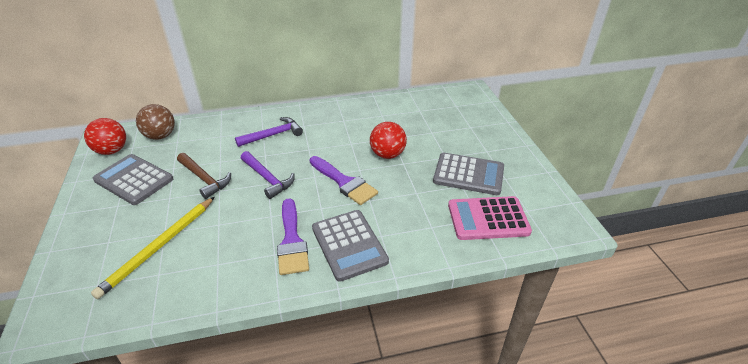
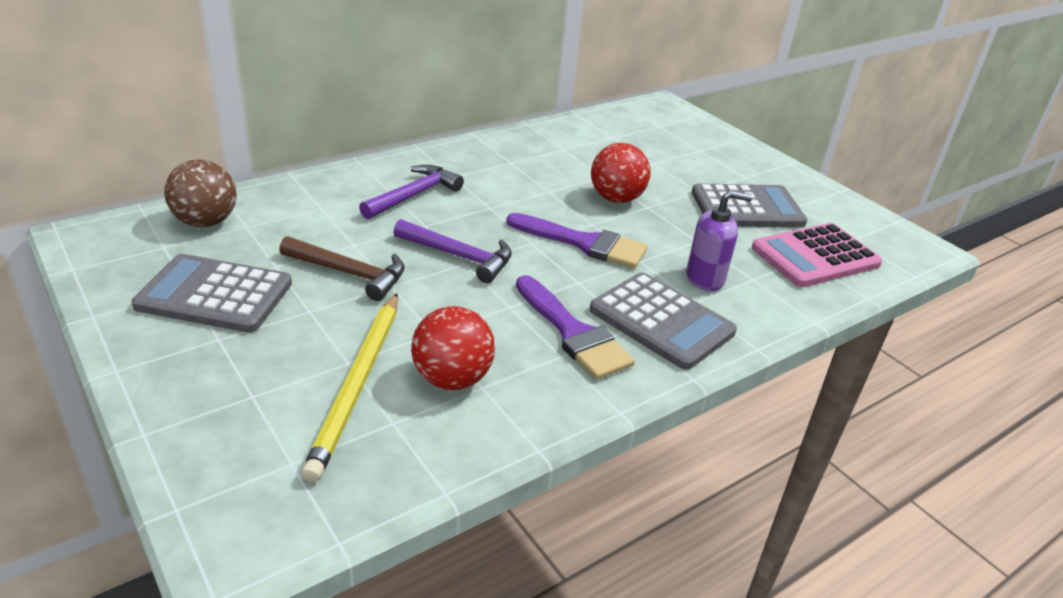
camera: 25 degrees left, 5 degrees down
red ball [84,118,126,155] -> red ball moved to [411,306,495,390]
none -> purple soap dispenser [686,190,752,291]

